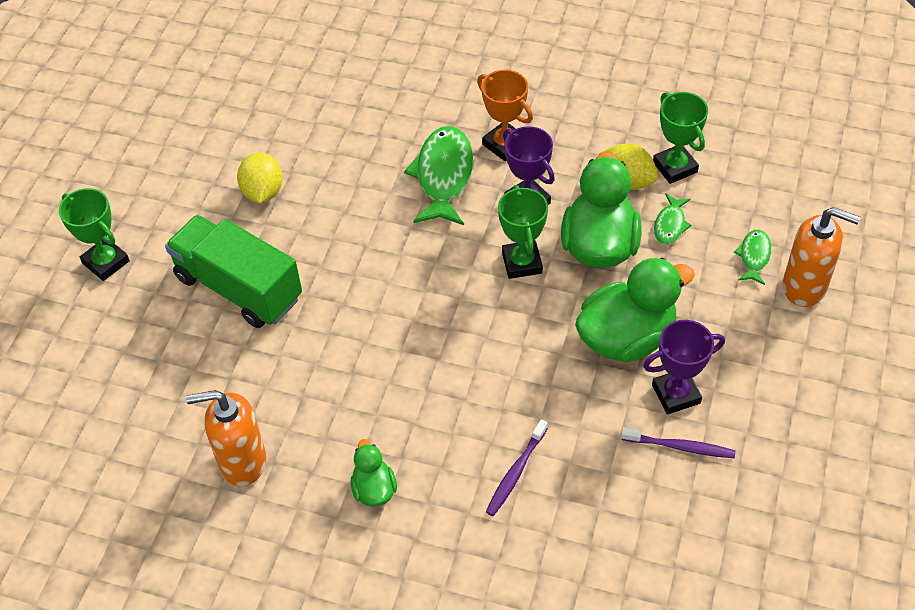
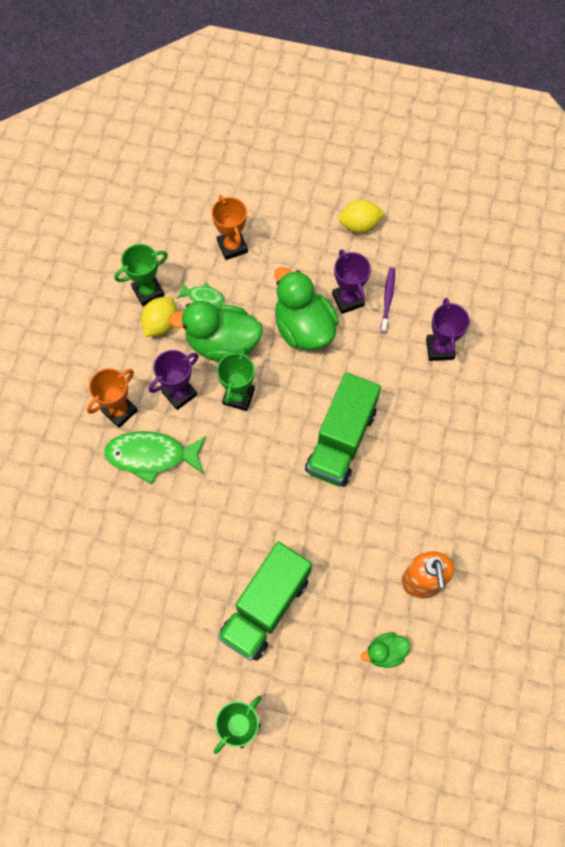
camera: 95 degrees left, 15 degrees up
yellow lemon [237,152,283,203] -> yellow lemon moved to [338,200,385,233]
green duck [351,439,397,507] -> green duck moved to [361,632,410,668]
purple toothbrush [486,419,548,516] -> none
green trophy [498,185,548,279] -> green trophy turned 60 degrees counterclockwise [217,348,255,411]
green fish [734,230,771,285] -> orange trophy [212,195,248,260]
orange soap dispenser [783,207,860,307] -> none
none -> green truck [305,372,381,487]
none -> purple trophy [426,298,470,361]

